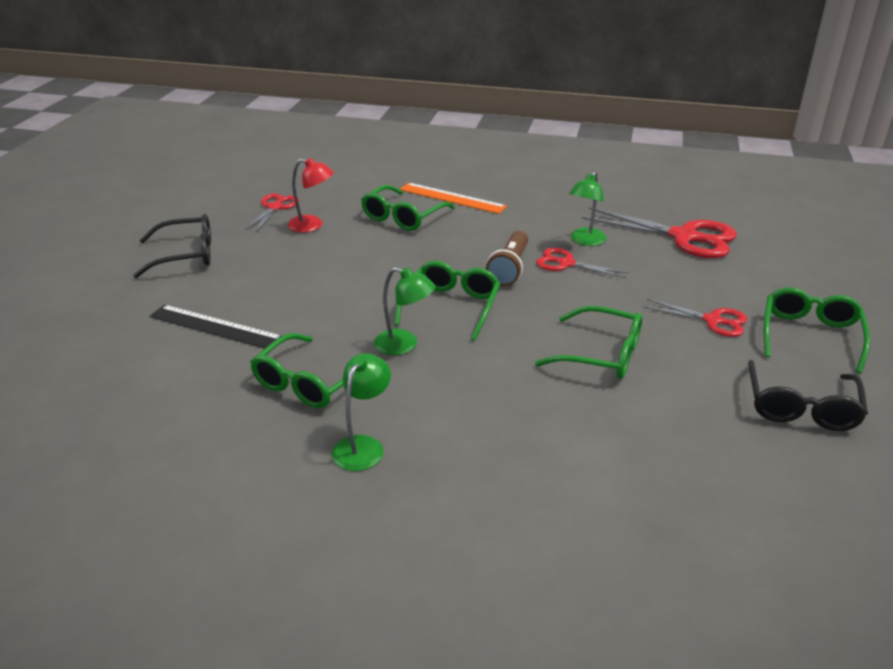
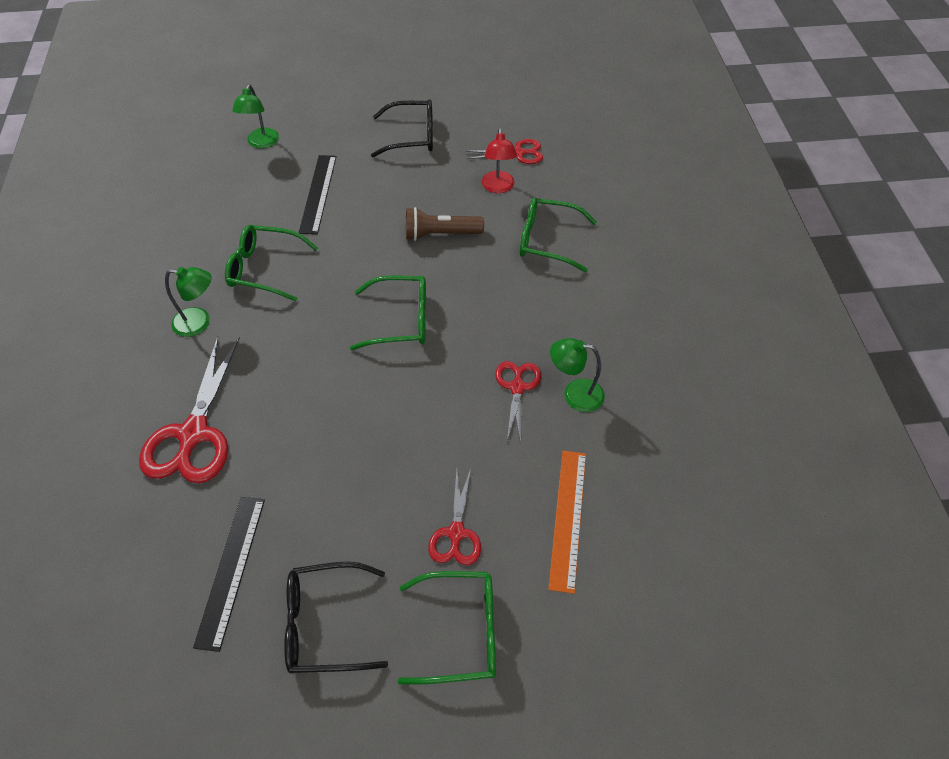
camera: 70 degrees right, 20 degrees up
black glasses [133,214,211,278] -> black glasses turned 60 degrees counterclockwise [371,99,433,157]
green lamp [374,267,436,355] -> green lamp moved to [232,84,279,148]
orange ruler [400,183,507,214] -> orange ruler moved to [548,451,586,594]
brown flashlight [486,231,528,286] -> brown flashlight moved to [406,207,484,241]
green glasses [535,306,643,379] -> none
red scissors [582,207,737,258] -> red scissors moved to [139,336,240,483]
none -> black ruler [193,497,265,652]

